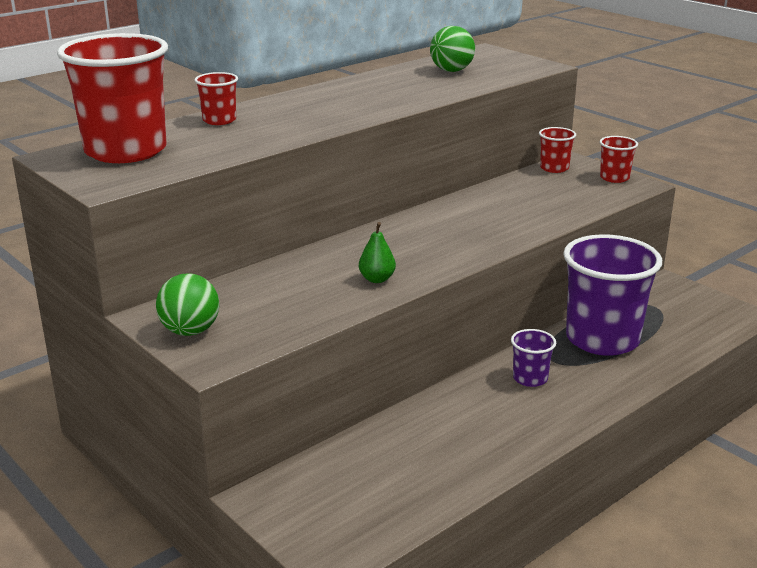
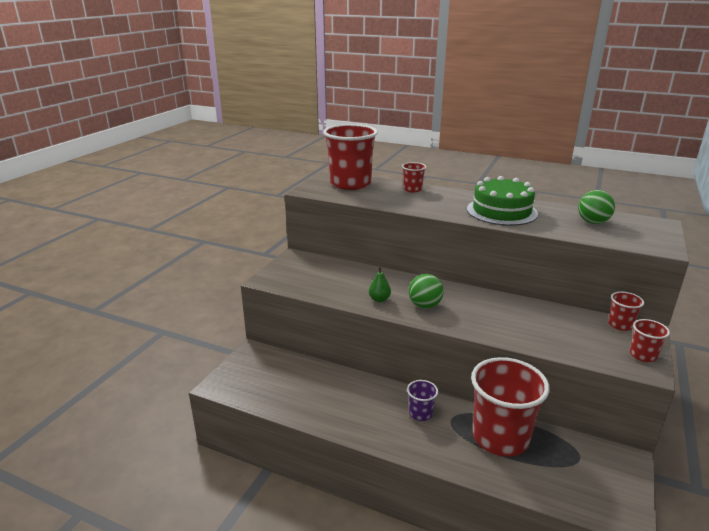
camera: 65 degrees right, 0 degrees up
green ball [156,274,219,336] -> green ball moved to [409,274,444,309]
purple cup [563,234,662,356] -> red cup [471,357,550,457]
none -> green cake [467,176,538,226]

